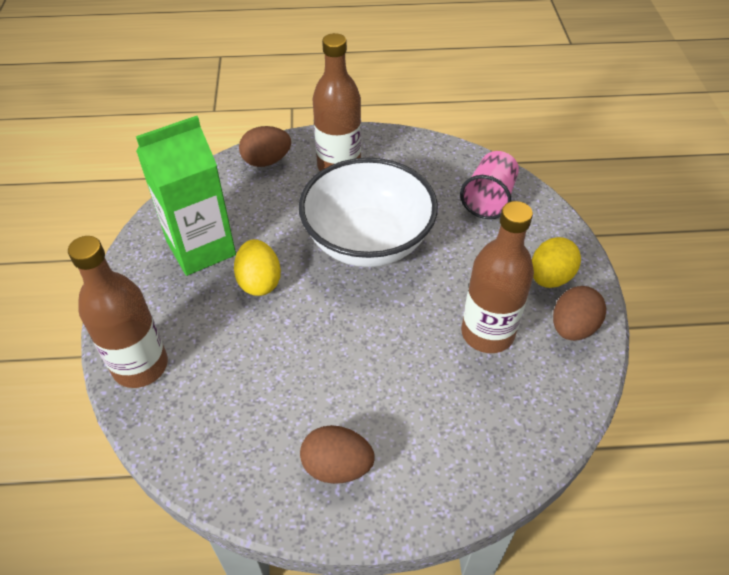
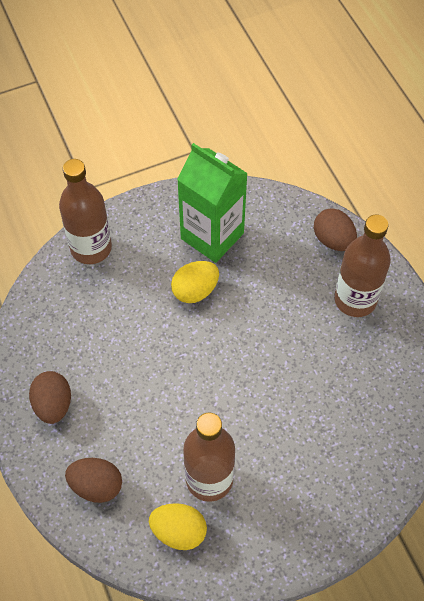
camera: 70 degrees right, 10 degrees up
white bowl [299,158,438,267] -> none
pink cup [460,151,519,219] -> none
yellow egg [532,237,581,288] -> yellow egg moved to [149,503,207,550]
brown egg [553,286,606,341] -> brown egg moved to [65,458,122,503]

